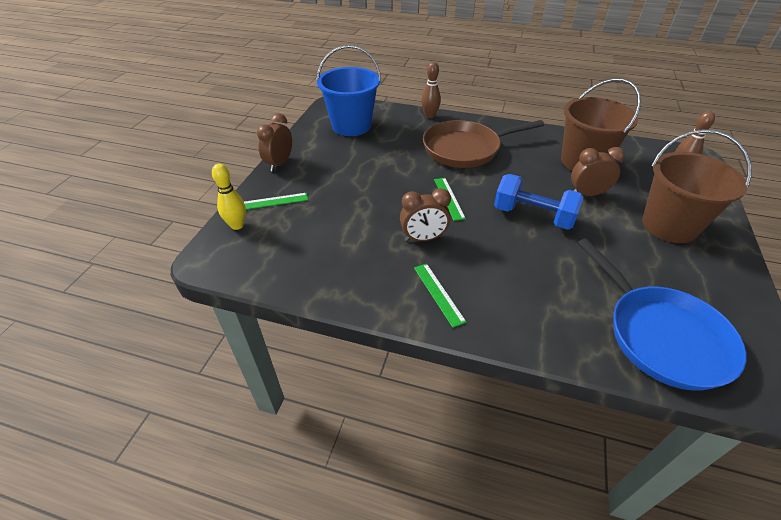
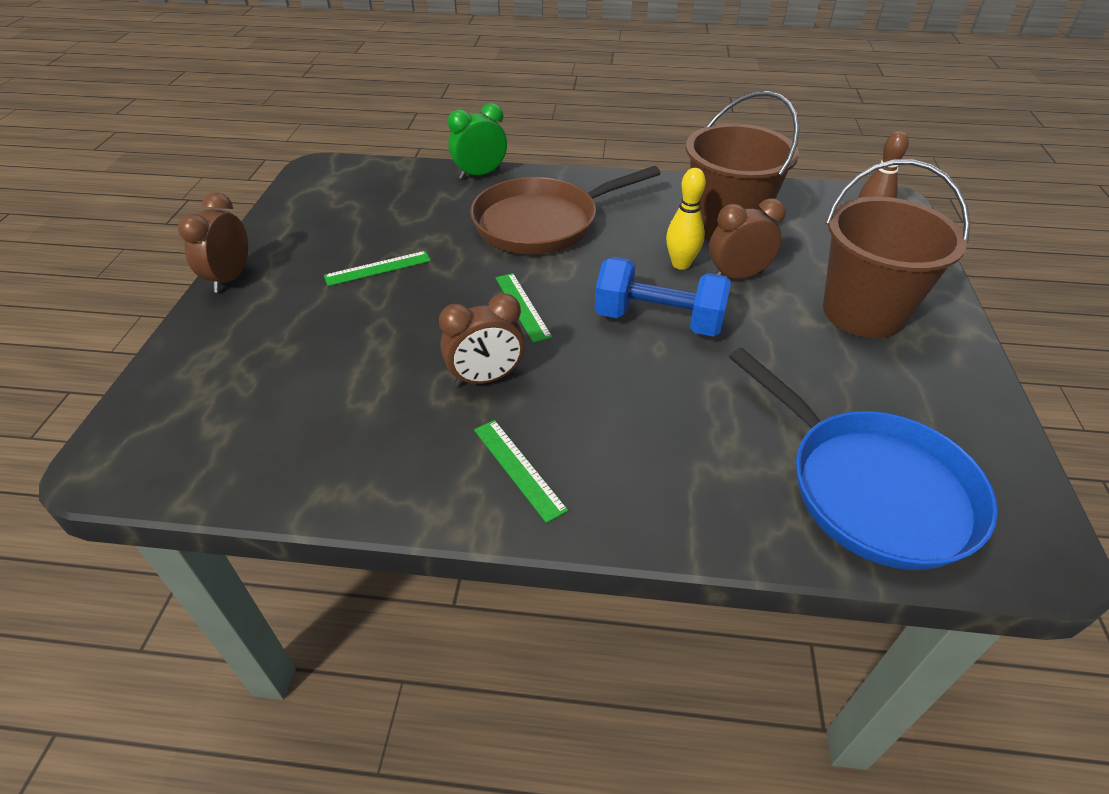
camera: 10 degrees left, 0 degrees up
yellow bowling pin [212,163,246,230] -> yellow bowling pin moved to [666,168,706,270]
green ruler [244,193,308,210] -> green ruler moved to [324,251,431,286]
blue bucket [316,45,381,136] -> none
brown bowling pin [421,62,441,118] -> green clock [448,103,507,179]

